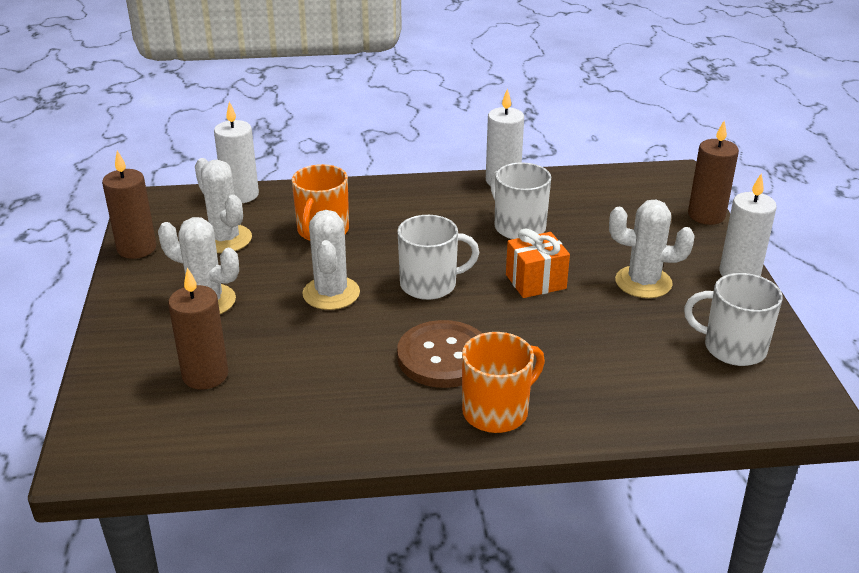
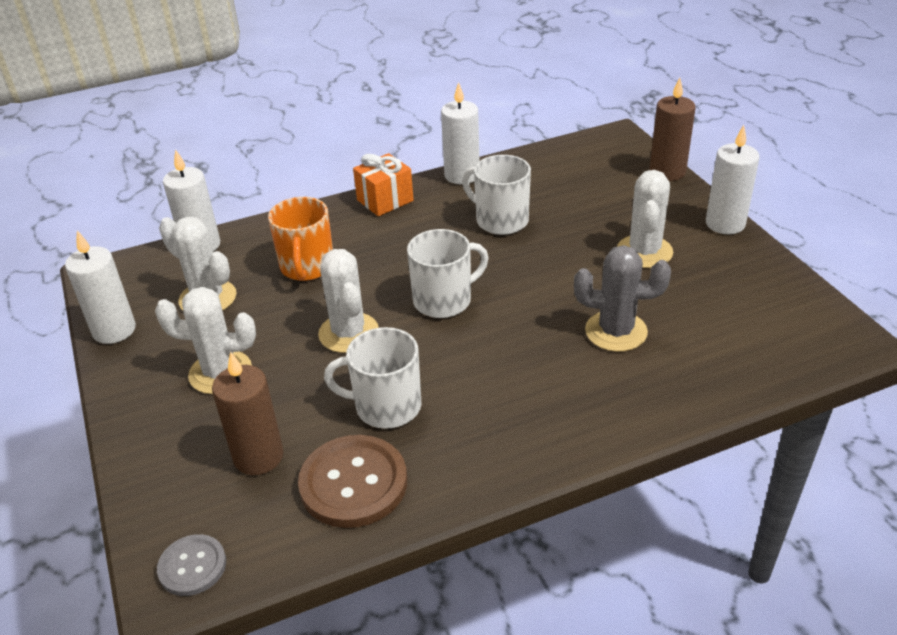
camera: 15 degrees left, 5 degrees up
brown candle [102,150,156,259] -> white candle [65,230,136,344]
brown button [397,320,482,388] -> brown button moved to [298,435,407,528]
orange mug [462,332,545,433] -> none
orange gift [506,228,570,298] -> orange gift moved to [353,153,414,216]
white cactus [609,199,695,298] -> white cactus turned 75 degrees counterclockwise [617,170,673,268]
white mug [684,273,783,366] -> white mug moved to [324,327,421,429]
none -> grey button [157,534,226,596]
none -> grey cactus [574,245,671,352]

